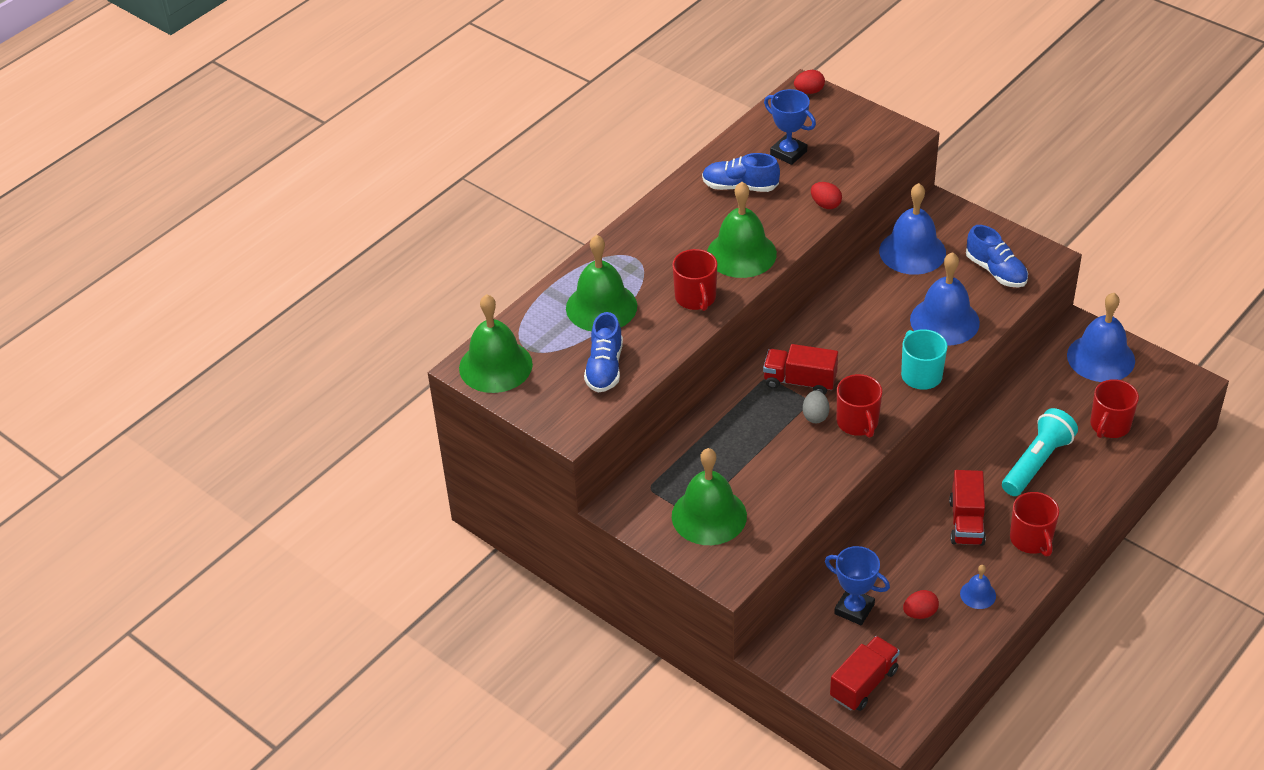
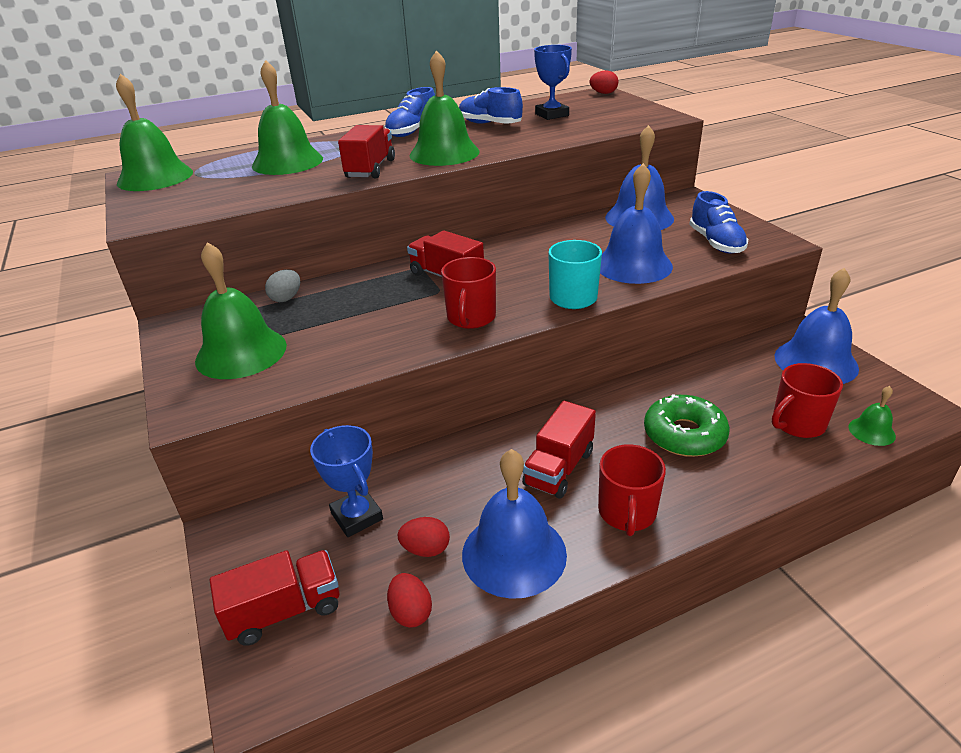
camera: 25 degrees right, 10 degrees down
blue shoe [584,312,623,393] -> blue shoe moved to [384,87,435,137]
red mug [672,249,717,311] -> red truck [338,125,395,178]
grey egg [803,390,829,423] -> grey egg moved to [265,270,300,302]
red egg [811,182,842,209] -> red egg moved to [387,573,432,628]
blue bell [960,565,996,609] -> blue bell [462,449,567,599], size x2.09
turquoise flashlight [1002,408,1078,496] -> green donut [644,394,730,457]
none -> green bell [849,386,896,446]

